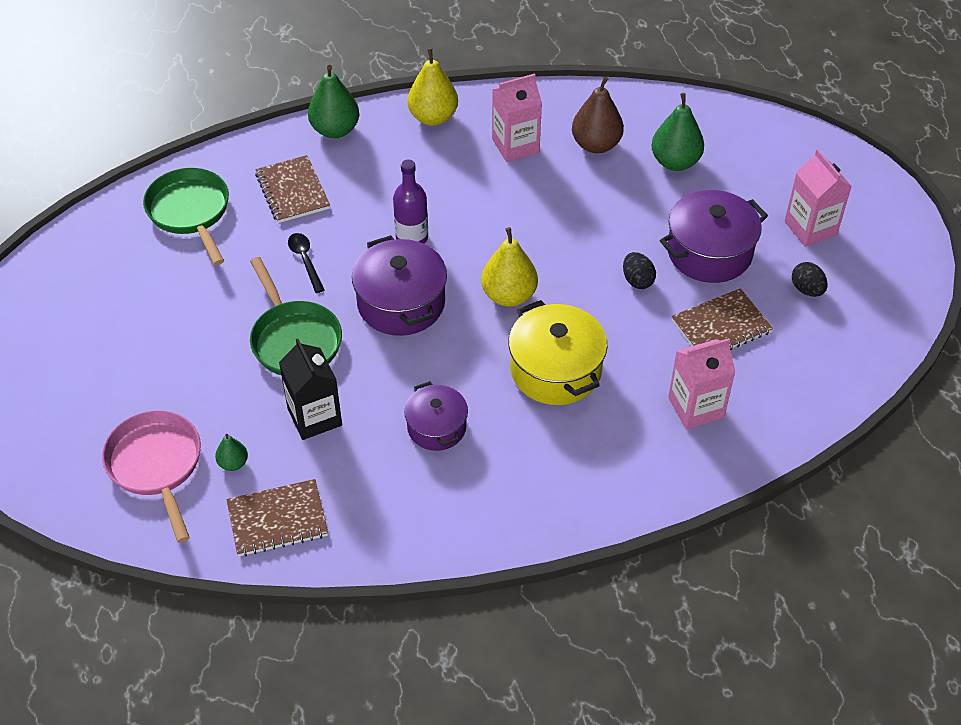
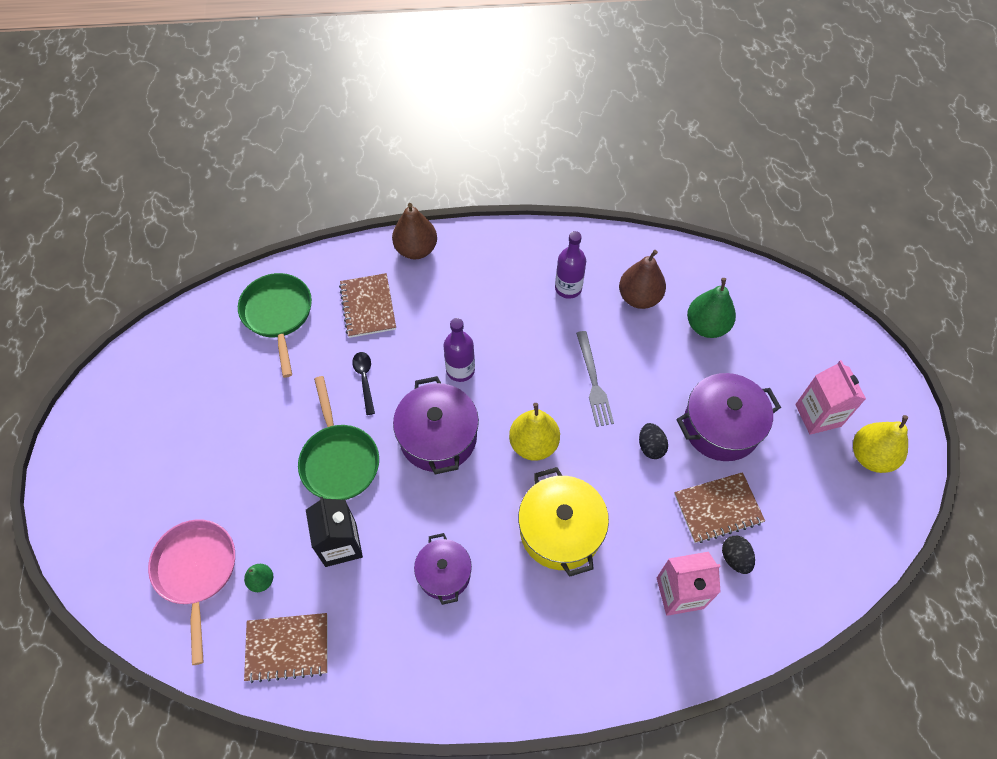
camera: 10 degrees right, 10 degrees up
green pear [308,65,359,138] -> brown pear [392,203,437,259]
yellow pear [407,48,458,126] -> yellow pear moved to [853,415,908,473]
pink carton [492,74,542,162] -> purple bottle [555,231,586,299]
black egg [792,262,828,297] -> black egg moved to [722,536,755,574]
none -> grey fork [576,331,614,427]

